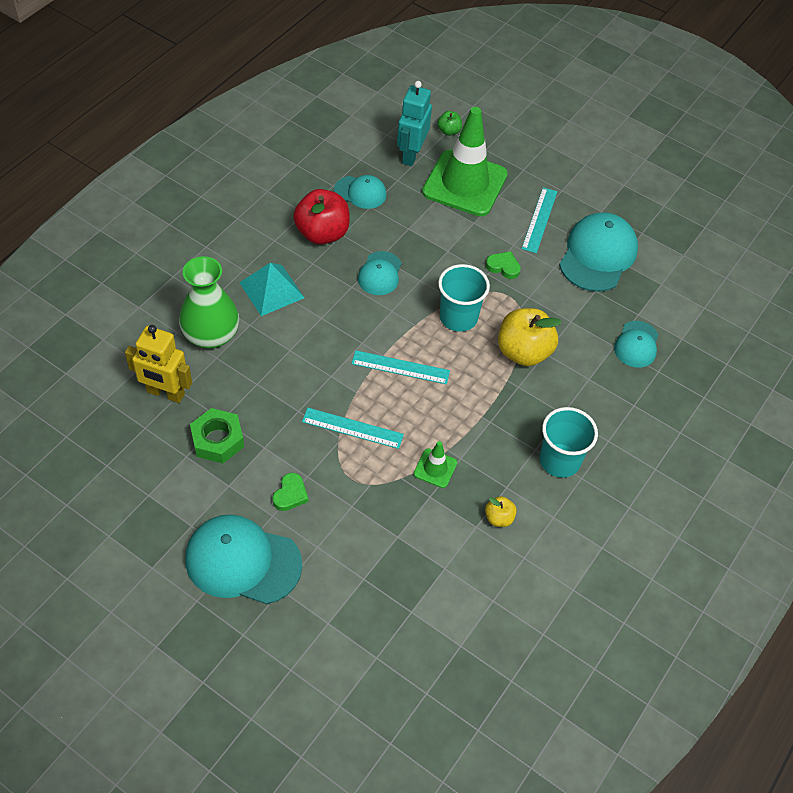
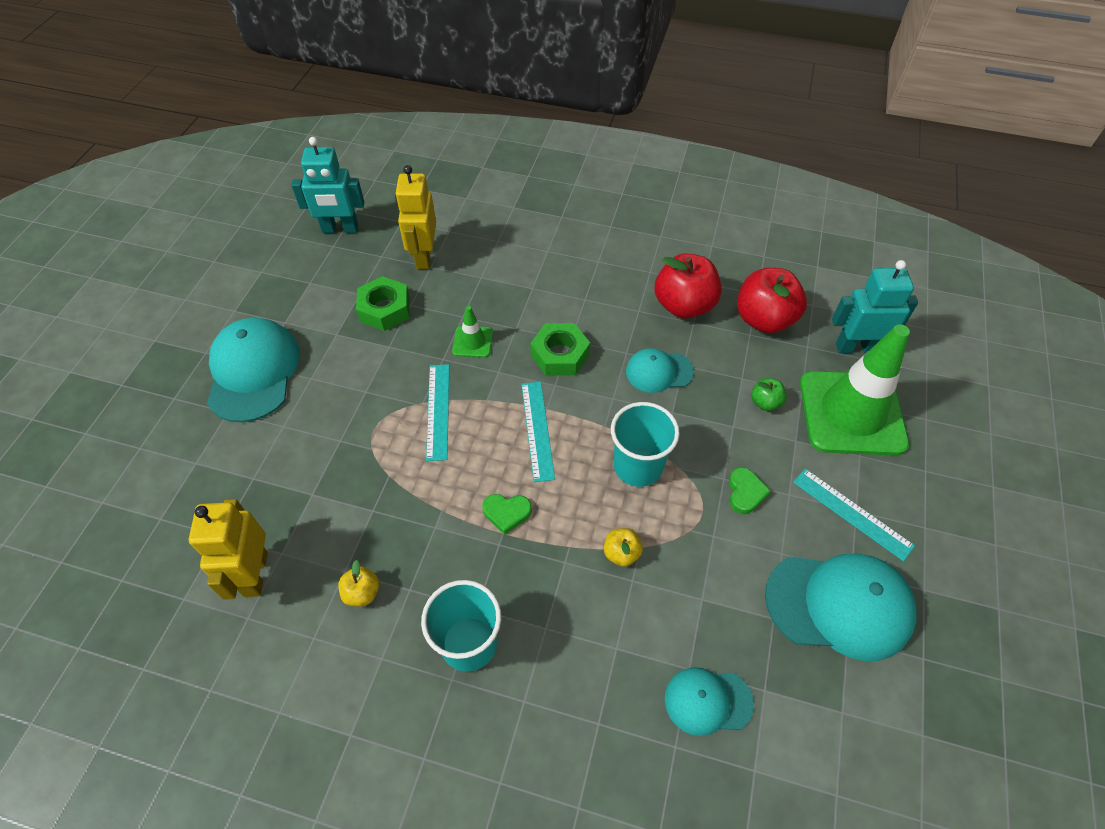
camera: 75 degrees right, 0 degrees up
green vase [179,256,239,349] -> none
turquoise pyramid [239,263,304,316] -> none
green heart [272,473,309,511] -> green heart moved to [482,494,532,535]
turquoise cap [334,175,387,209] -> red apple [737,268,807,333]
green traffic cone [414,441,457,488] -> green traffic cone moved to [452,306,493,358]
green apple [437,111,462,136] -> green apple moved to [751,378,787,411]
yellow apple [498,308,562,366] -> yellow apple [604,528,643,567], size x0.48
turquoise ruler [521,187,558,253] -> turquoise ruler turned 45 degrees clockwise [793,469,915,561]
none -> yellow robot [189,499,268,600]
none -> turquoise robot [291,137,364,233]
none -> green nut [530,323,590,376]

